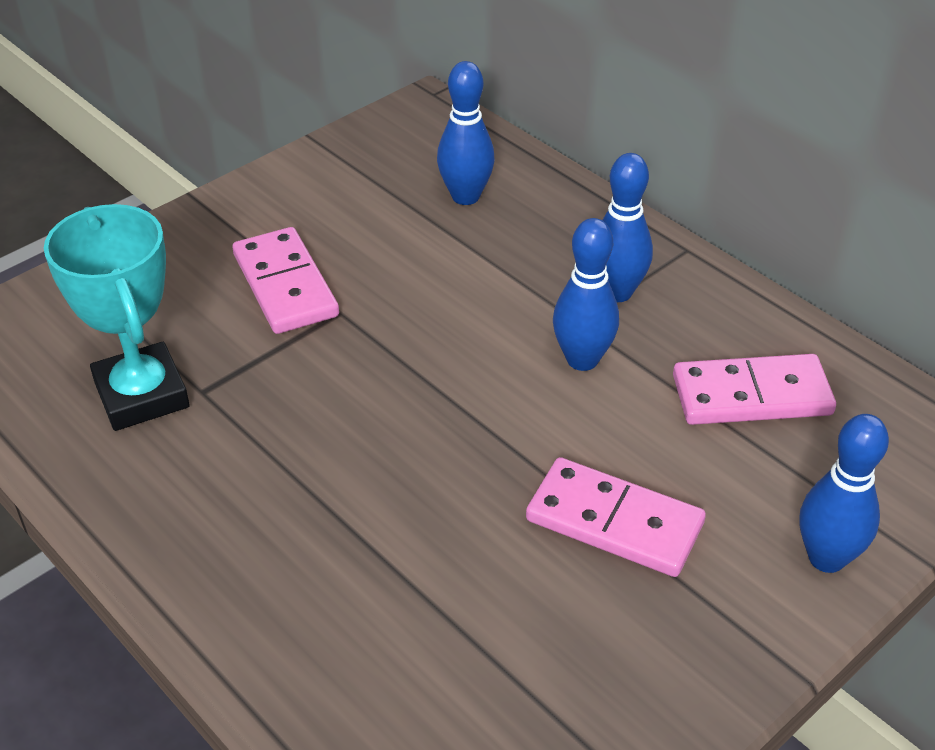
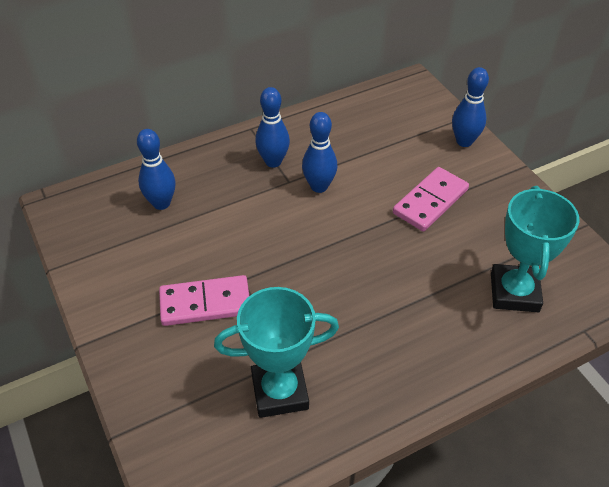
camera: 75 degrees left, 5 degrees up
pink domino [673,354,836,425] -> none
none -> turquoise trophy [491,186,579,312]

